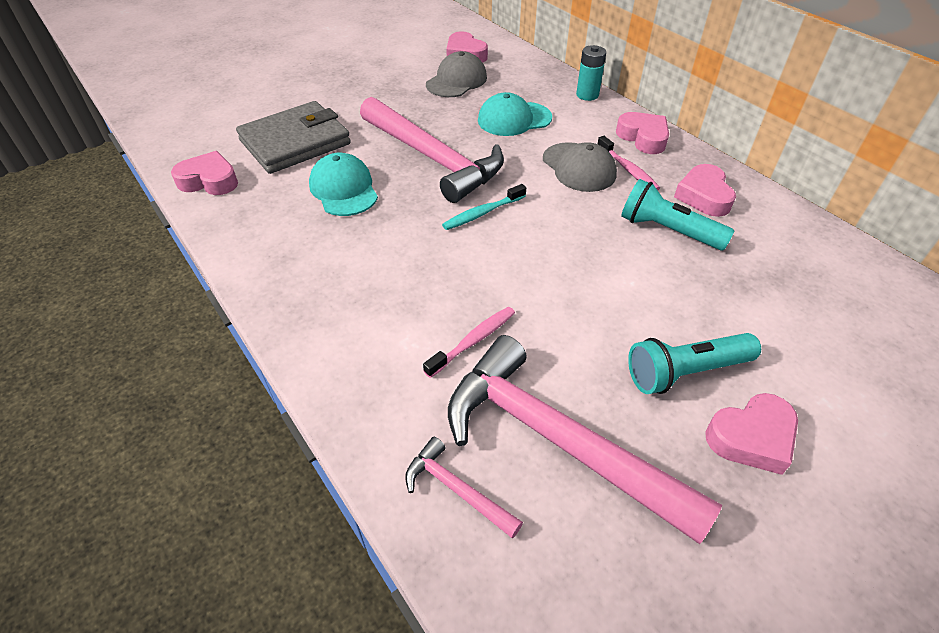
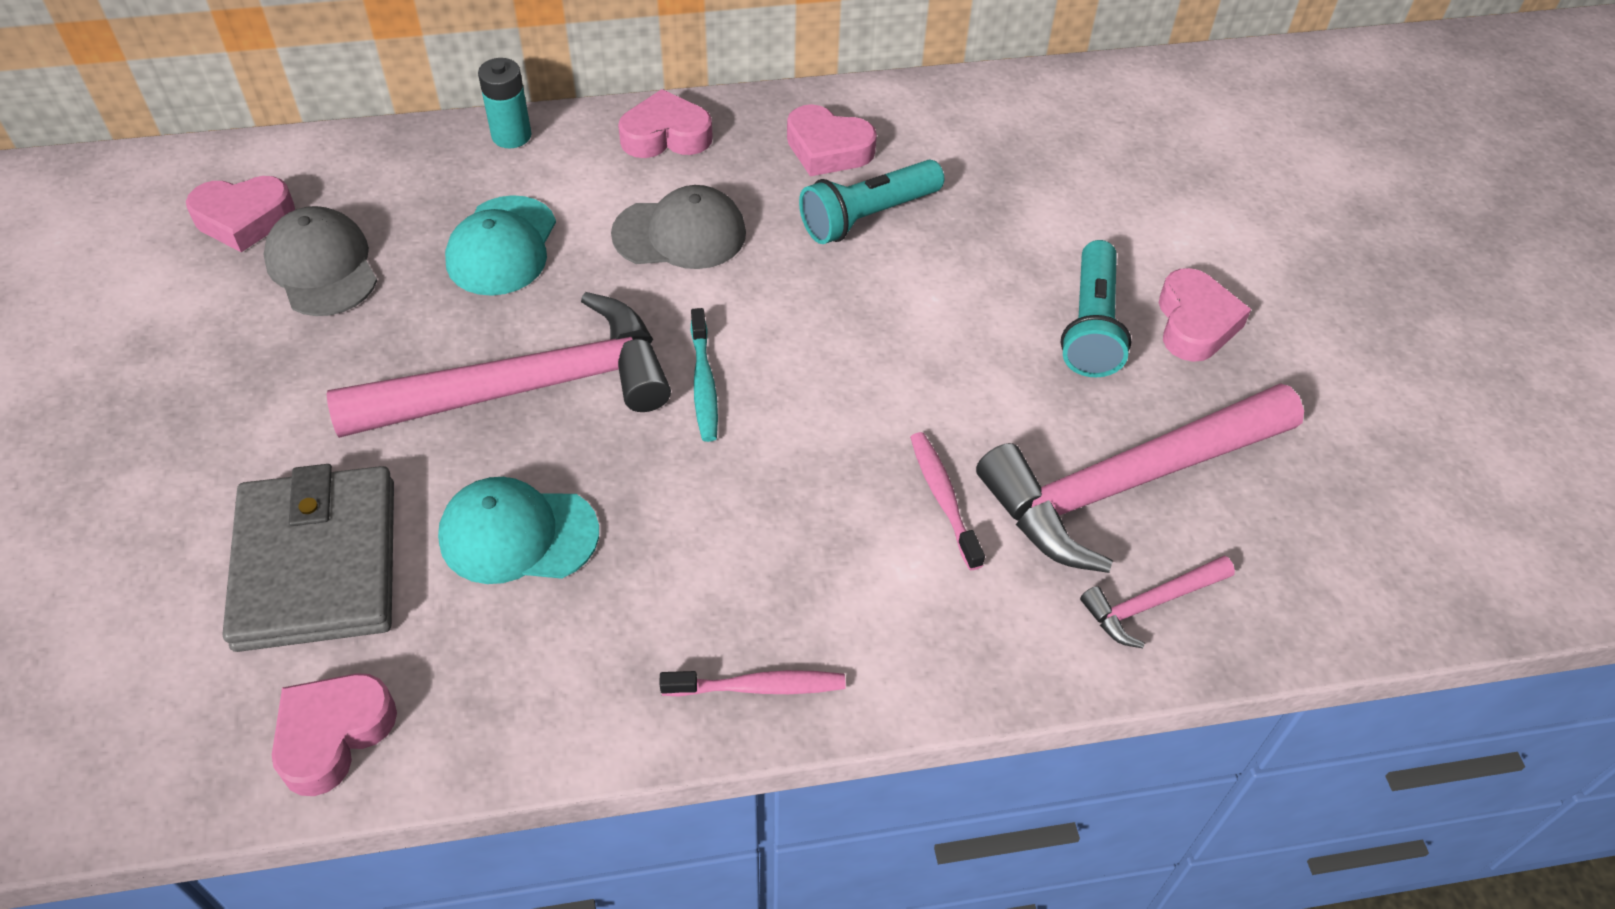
camera: 65 degrees left, 5 degrees up
pink toothbrush [598,136,660,190] -> pink toothbrush moved to [660,670,845,697]

